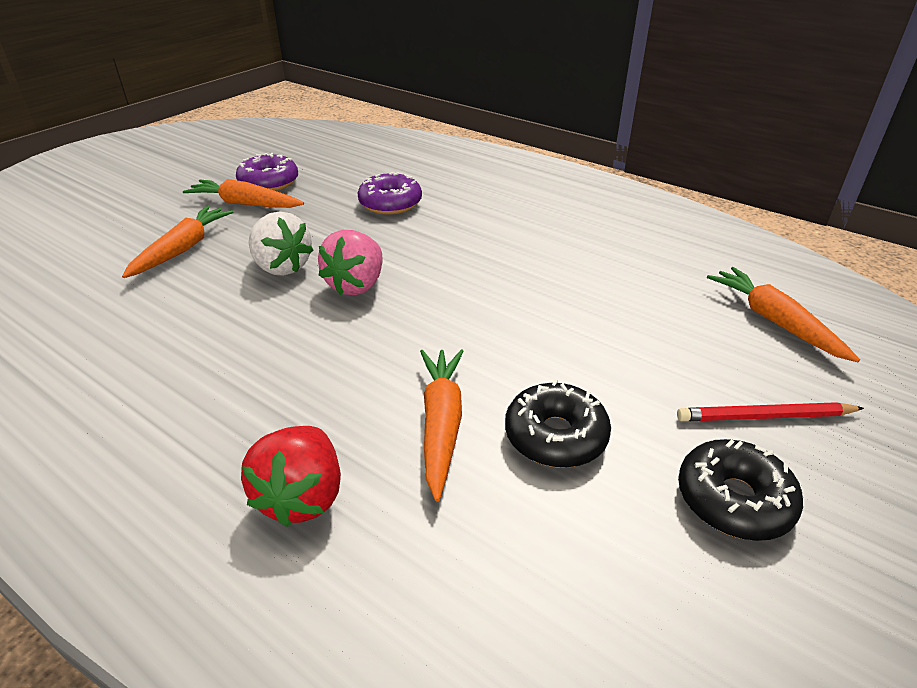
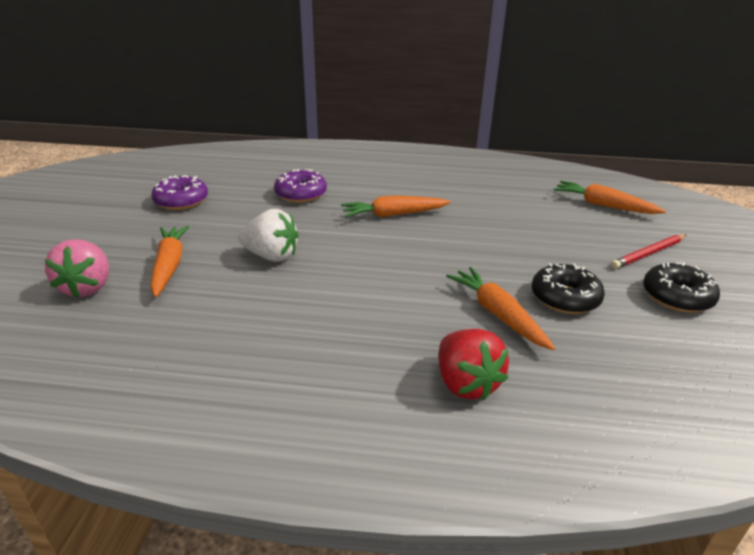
camera: 30 degrees left, 5 degrees down
orange carrot [183,179,304,208] -> orange carrot moved to [341,195,451,218]
pink strawberry [318,230,383,295] -> pink strawberry moved to [45,239,109,298]

